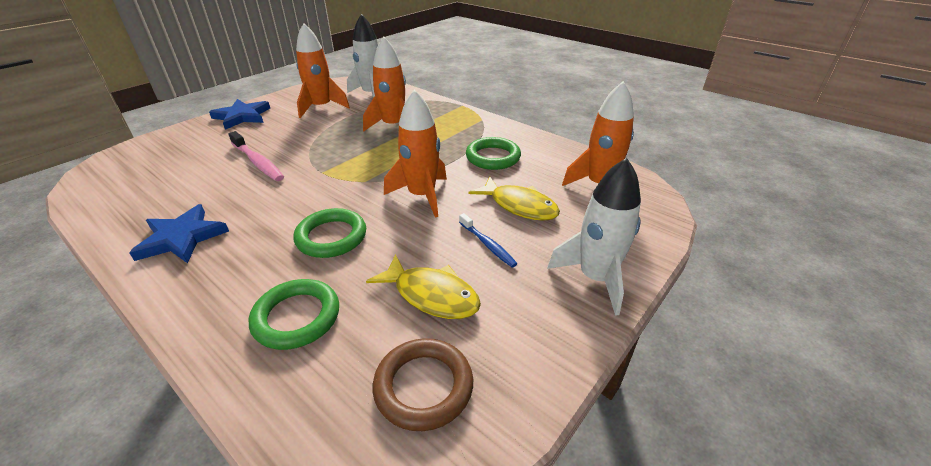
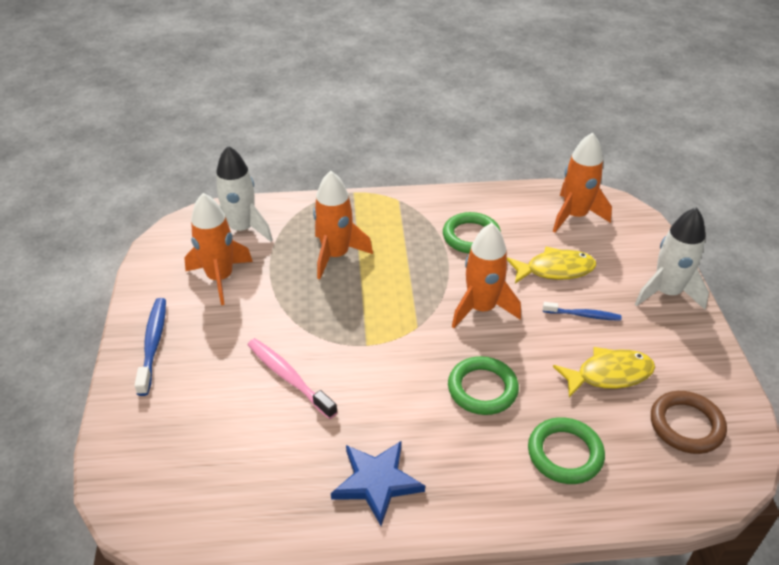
camera: 45 degrees left, 5 degrees up
blue star [209,99,270,130] -> blue toothbrush [134,298,166,396]
pink toothbrush [228,131,284,181] -> pink toothbrush turned 135 degrees counterclockwise [247,338,337,419]

